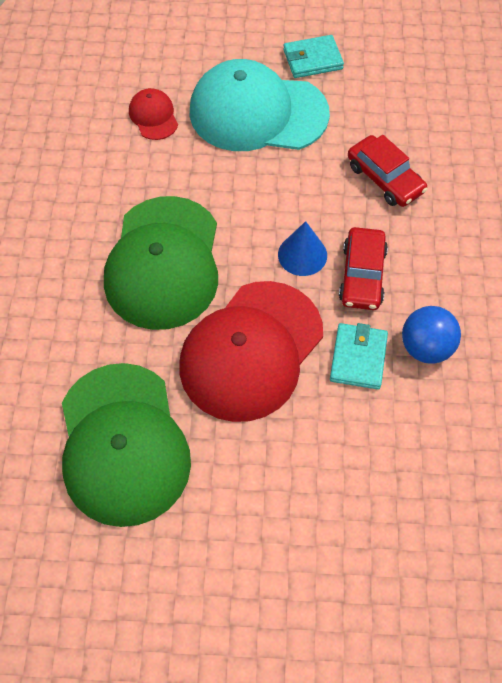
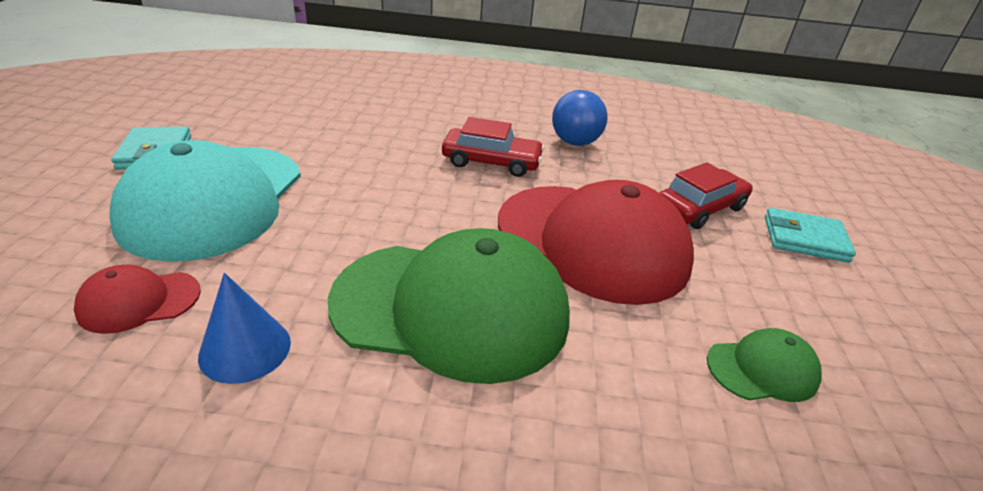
camera: 90 degrees left, 25 degrees down
green cap [62,363,191,527] -> green cap [707,328,822,402], size x0.44
blue cone [278,221,327,276] -> blue cone moved to [198,273,291,384]
turquoise wallet [330,323,388,389] -> turquoise wallet moved to [765,208,856,263]
red car [348,135,427,207] -> red car moved to [659,162,753,229]

